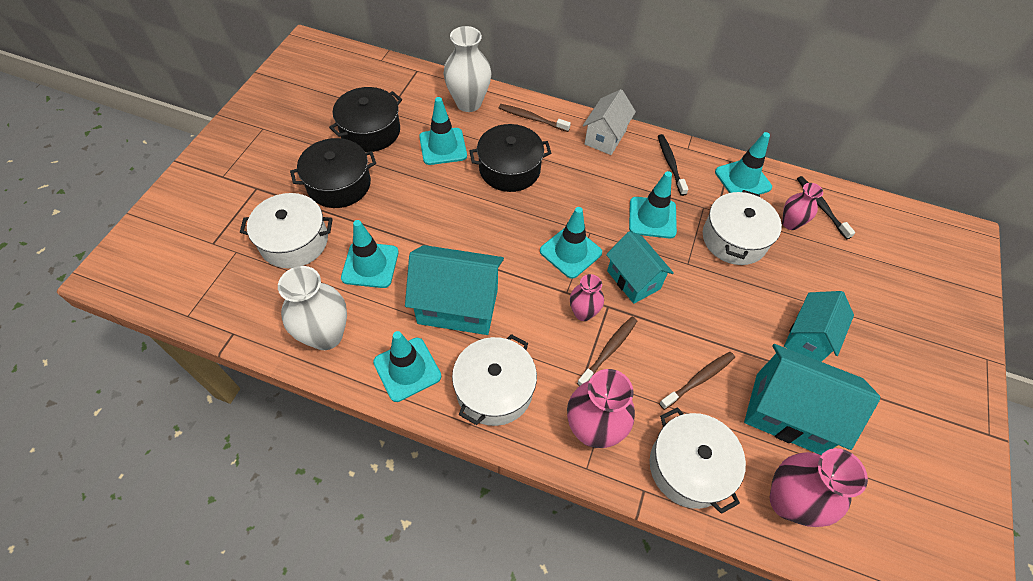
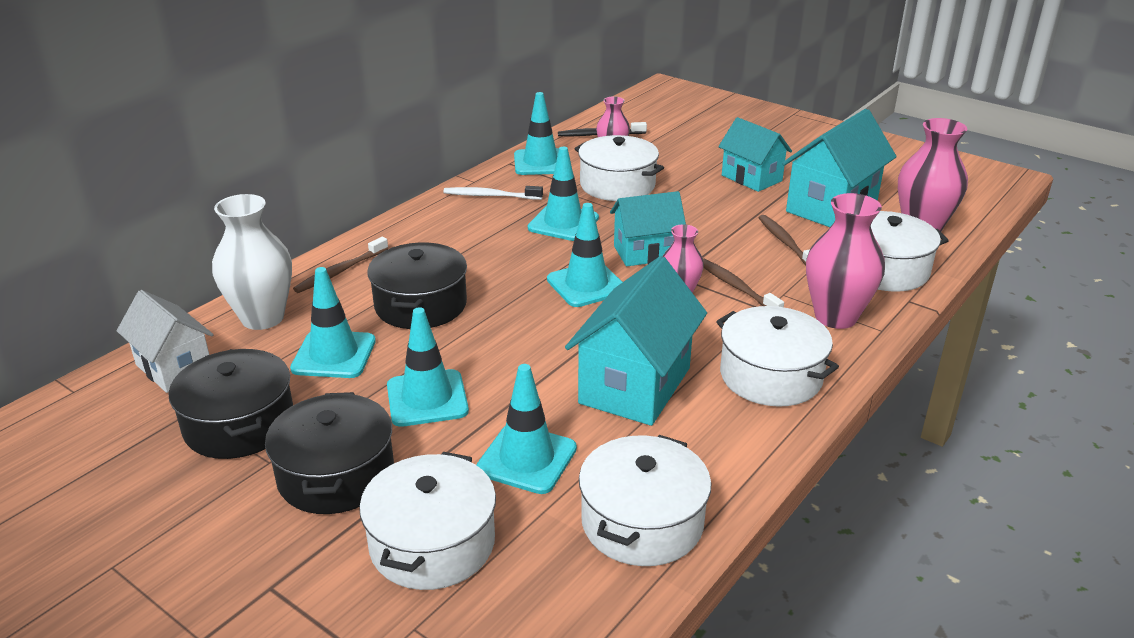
camera: 70 degrees left, 25 degrees down
white vase [278,266,347,350] -> white pot [579,435,711,566]
turquoise traffic cone [373,331,441,402] -> turquoise traffic cone moved to [387,307,469,427]
white house [583,89,636,155] -> white house moved to [117,290,214,393]
black toothbrush [658,134,689,196] -> white toothbrush [443,186,543,200]

